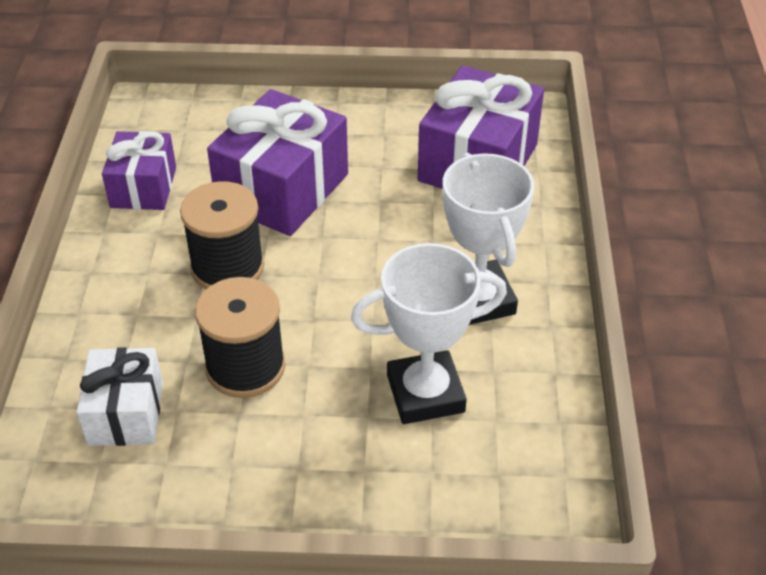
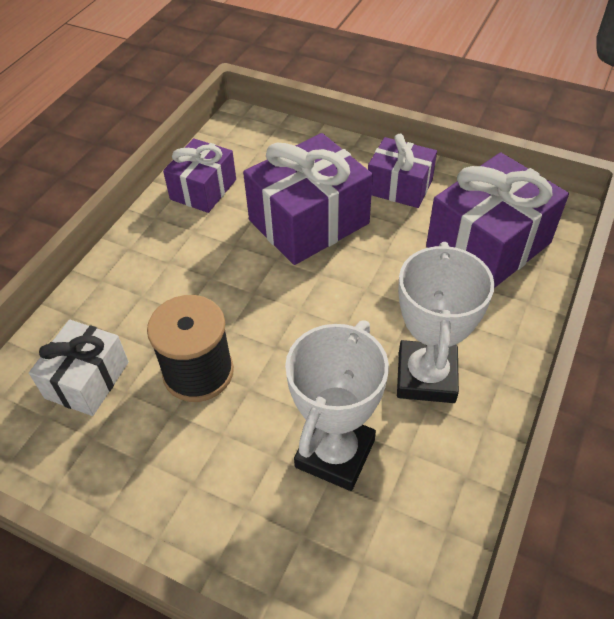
camera: 25 degrees right, 5 degrees up
black spool [180,181,264,289] -> none
white trophy [351,243,507,424] -> white trophy turned 75 degrees counterclockwise [285,320,389,491]
none -> purple gift [368,134,437,208]

